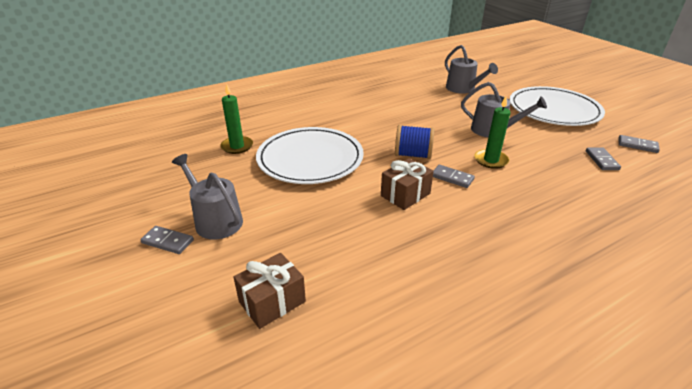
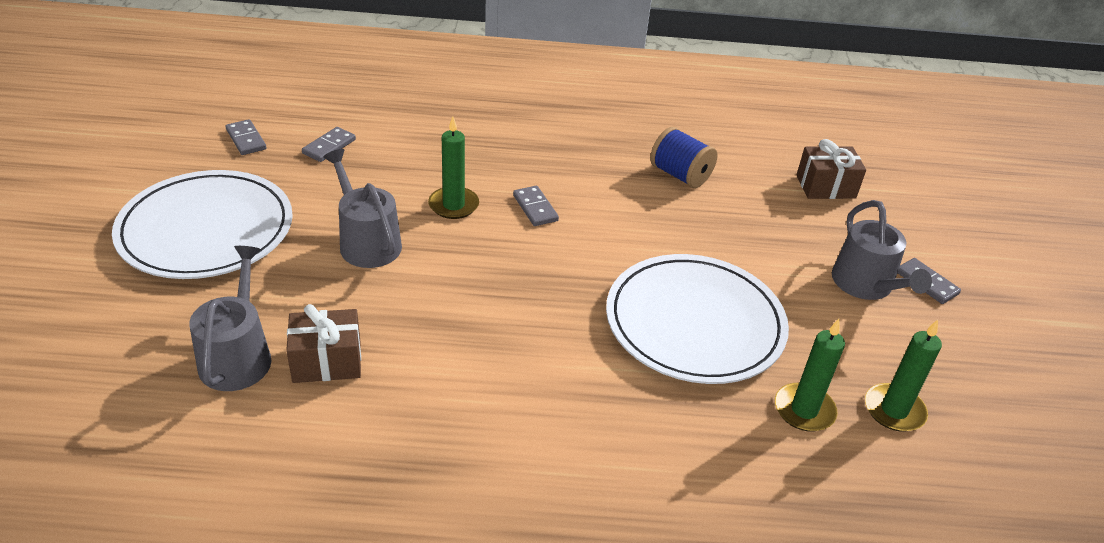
camera: 150 degrees left, 5 degrees up
brown gift [381,158,434,210] -> brown gift moved to [286,304,361,383]
blue spool [395,125,434,159] -> blue spool moved to [650,127,718,188]
none -> green candle [865,320,942,432]

